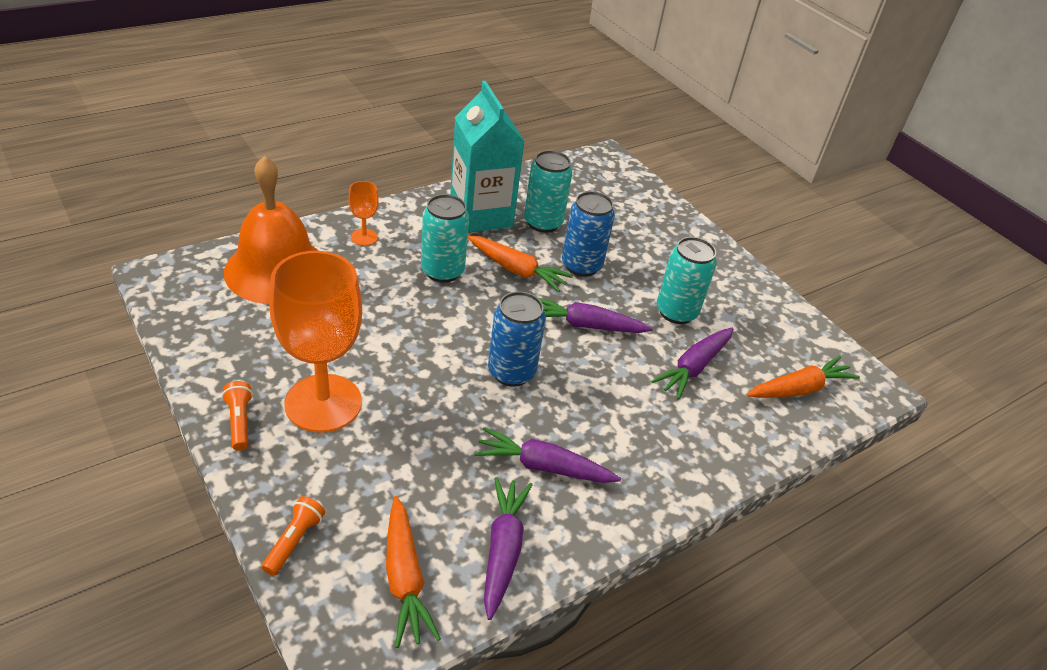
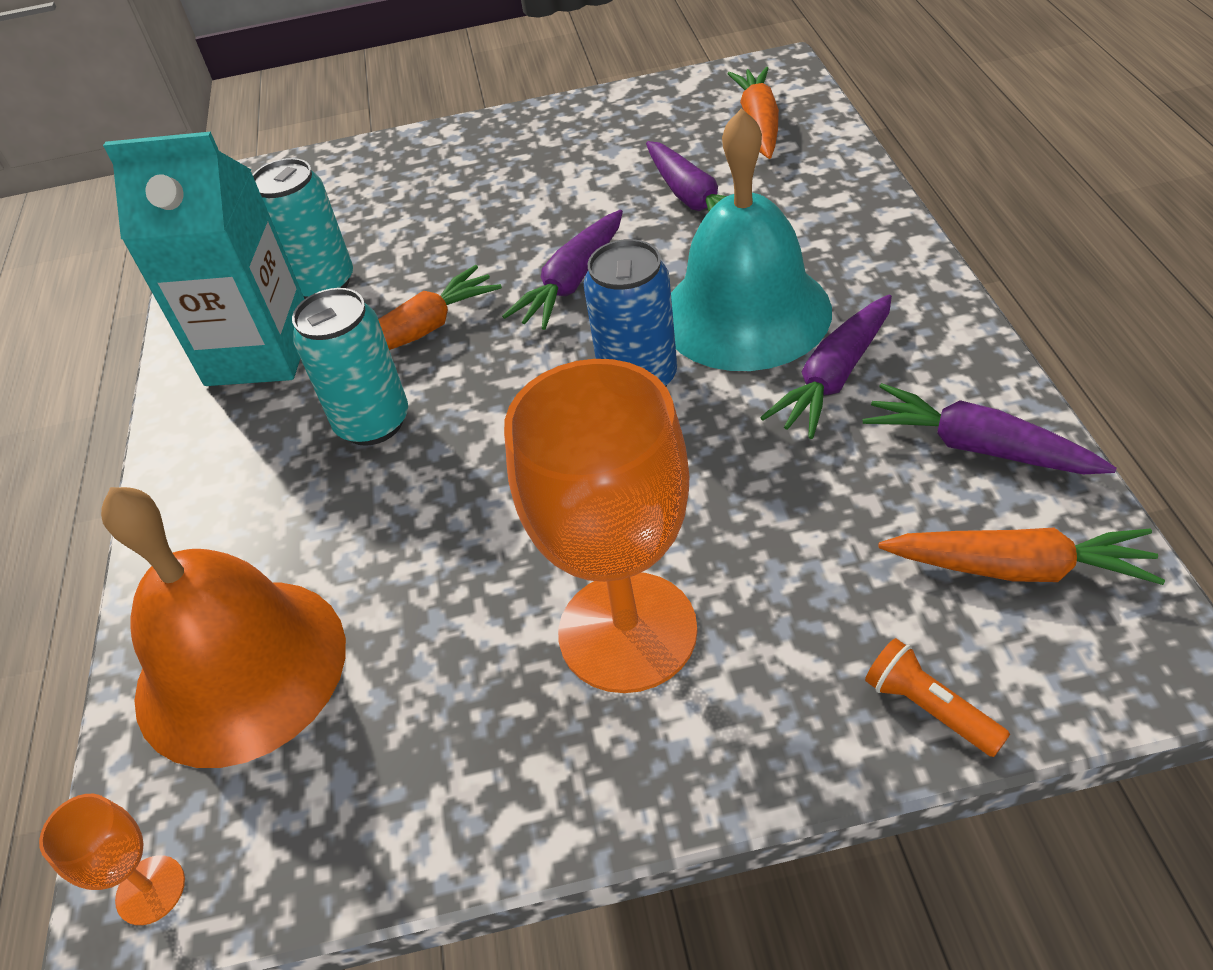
camera: 55 degrees left, 5 degrees up
orange flashlight [222,381,253,451] -> none
orange goblet [348,181,379,246] -> orange goblet moved to [39,794,185,925]
blue can [562,191,615,277] -> none
turquoise can [657,237,717,324] -> none
none -> turquoise bell [671,108,832,371]

